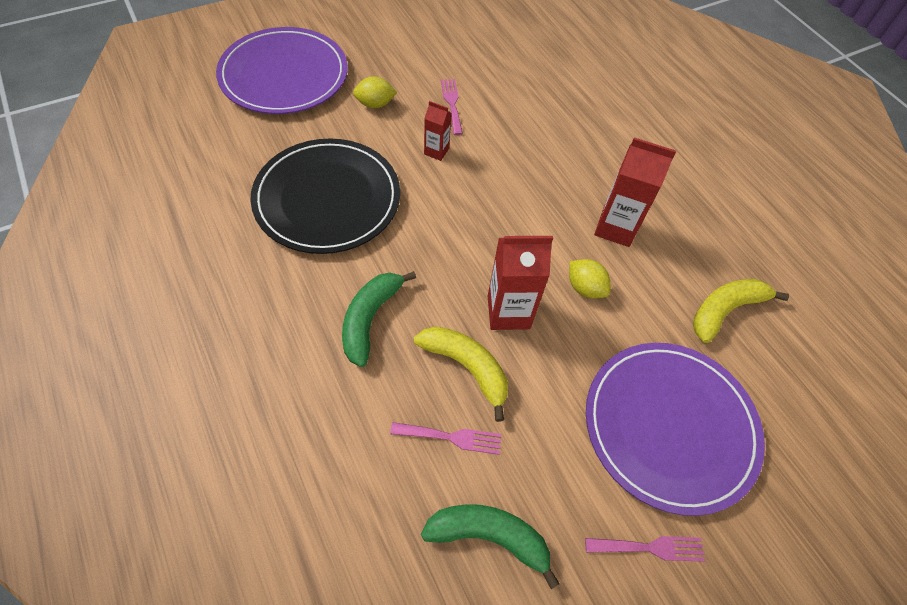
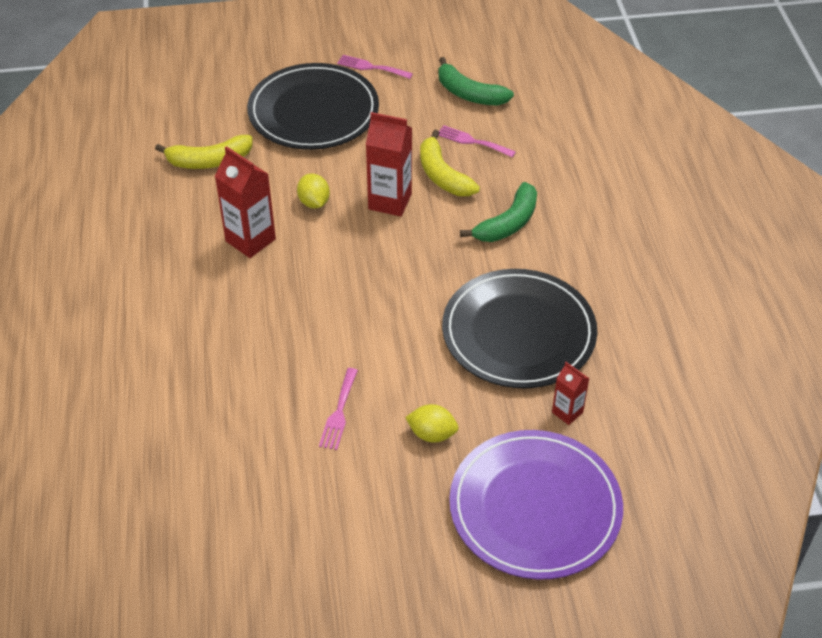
camera: 155 degrees left, 10 degrees down
red carton [424,101,451,161] -> red carton moved to [552,362,590,425]
purple plate [586,343,765,516] -> black plate [247,63,379,150]

